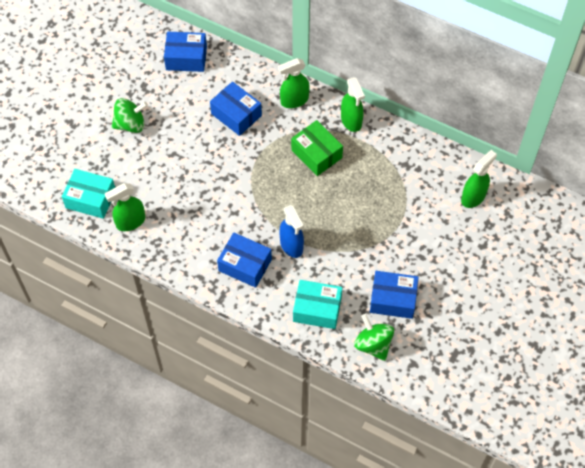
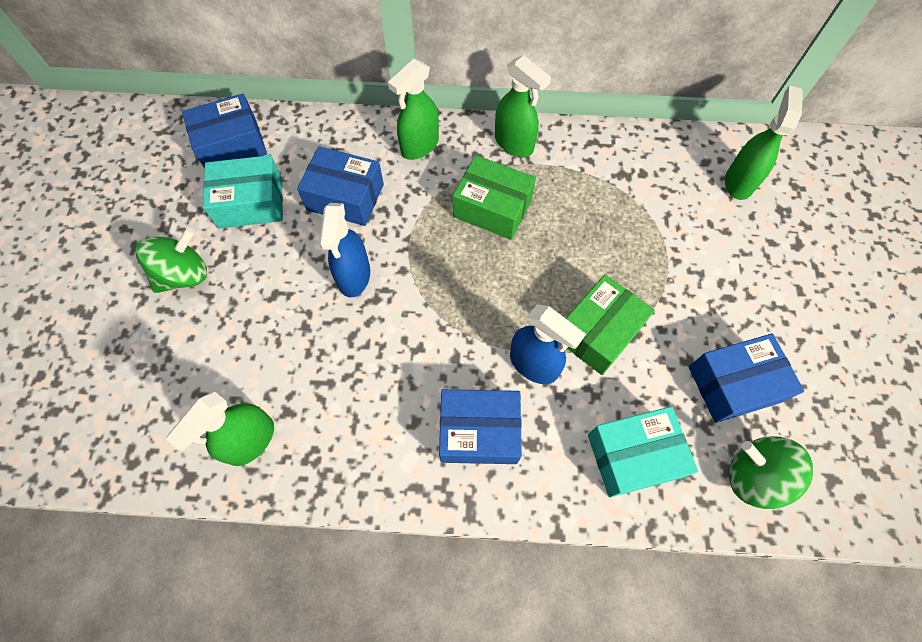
camera: 25 degrees left, 5 degrees up
turquoise box [62,169,115,219] -> turquoise box moved to [203,155,283,228]
none -> blue spray bottle [319,203,370,298]
none -> green box [566,274,655,375]

